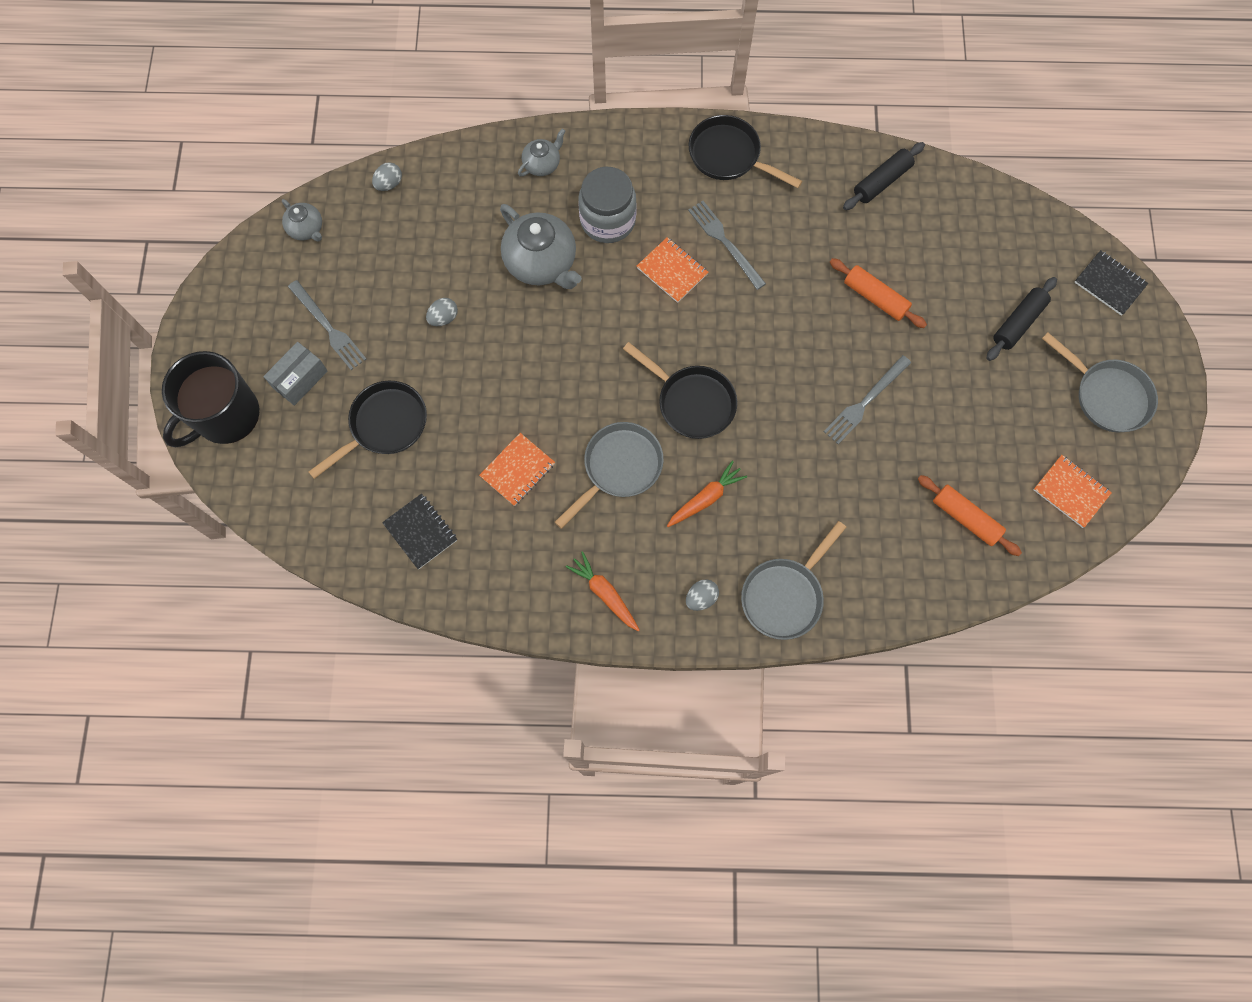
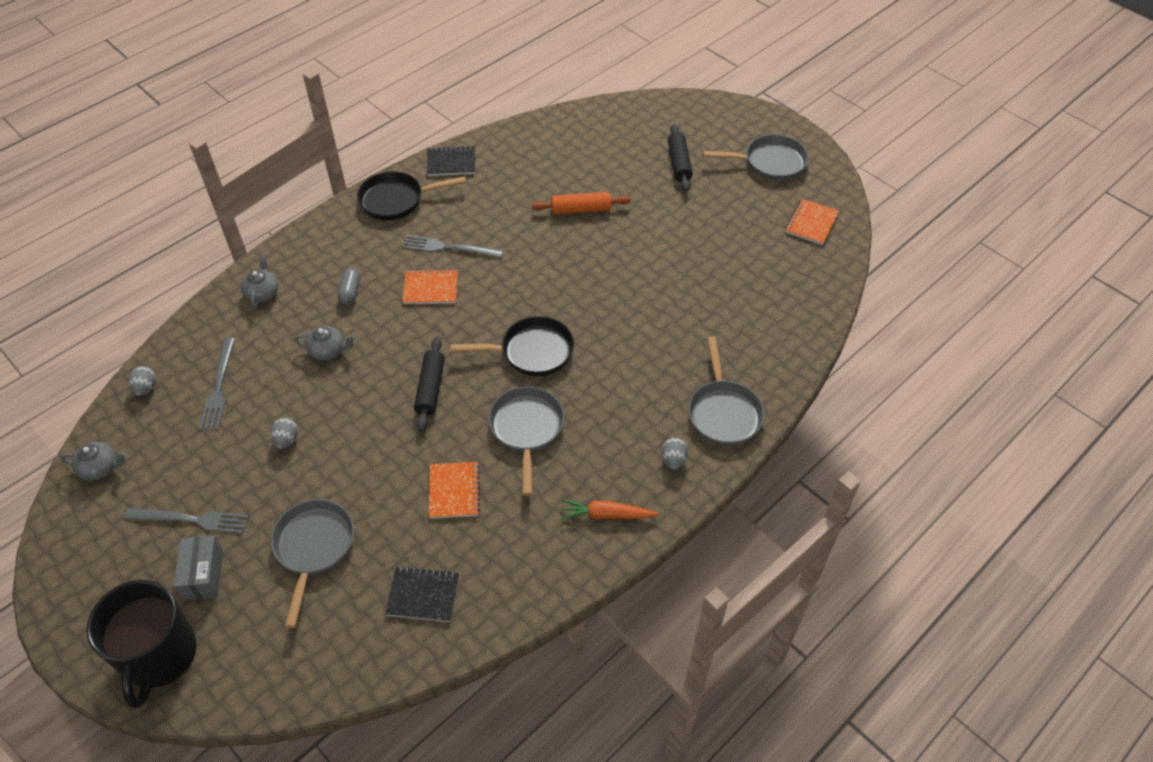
camera: 45 degrees left, 20 degrees down
black pan [309,381,427,479] -> grey pan [271,499,354,628]
grey teapot [500,204,582,289] -> grey teapot [295,326,356,361], size x0.53
grey jar [578,167,637,243] -> grey capsule [338,268,360,305]
orange carrot [667,460,747,527] -> none
grey fork [824,355,911,444] -> grey fork moved to [199,338,235,430]
black rolling pin [843,142,925,210] -> black rolling pin moved to [414,337,445,431]
orange rolling pin [918,475,1022,556] -> none
orange notebook [1033,455,1112,528] -> orange notebook turned 60 degrees counterclockwise [785,199,839,245]
black notebook [1074,250,1148,316] -> black notebook moved to [427,145,475,176]

